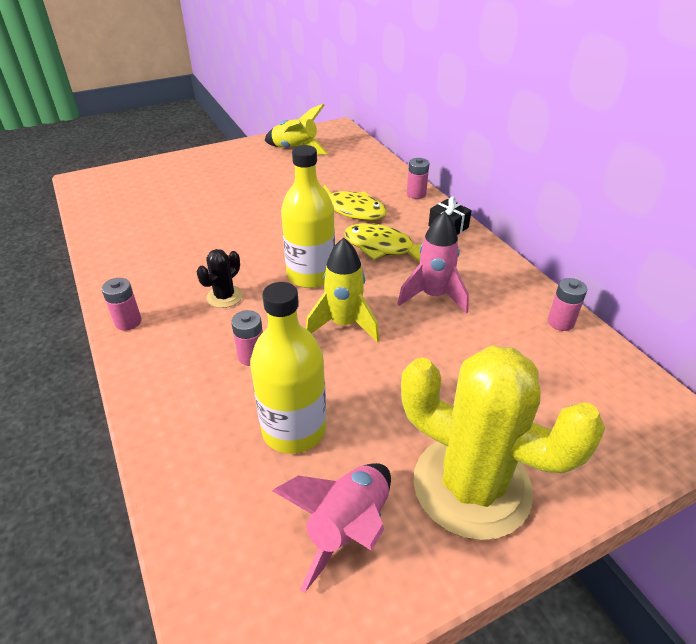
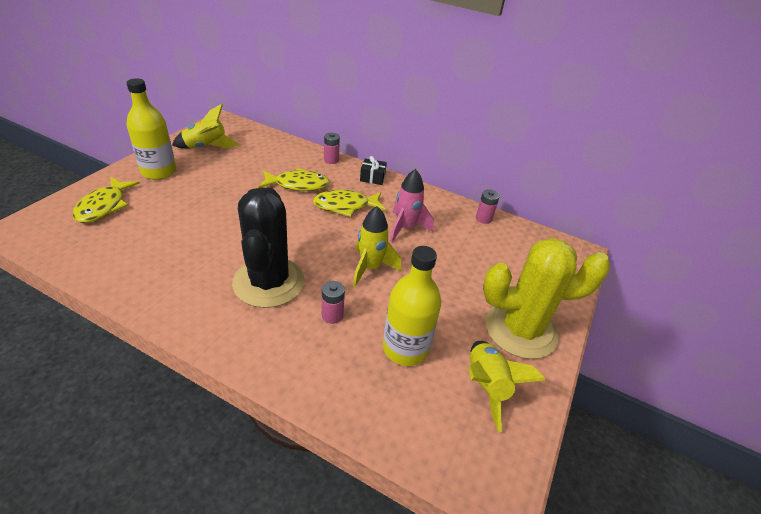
camera: 40 degrees left, 0 degrees up
pink battery [101,278,142,331] -> none
black cactus [196,249,243,308] -> black cactus [232,187,305,308], size x2.36
pink rocket [272,463,391,593] -> yellow rocket [468,341,546,432]
yellow bottle [281,145,335,288] -> yellow bottle moved to [127,78,176,180]
none -> yellow fish [72,177,140,223]

